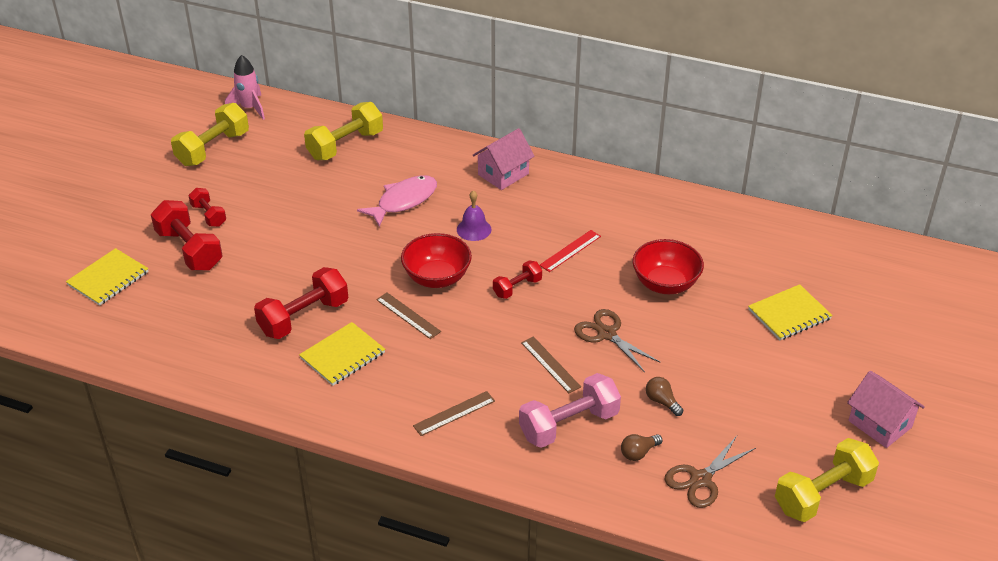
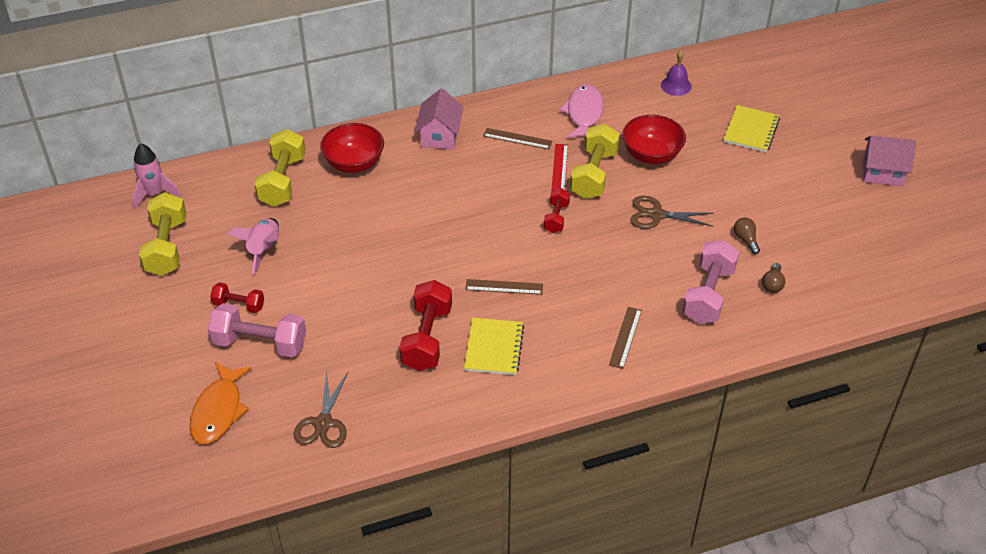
camera: 40 degrees left, 5 degrees up
yellow notebook [66,248,149,306] -> orange fish [190,362,252,444]
red dumbbell [151,200,223,271] -> pink dumbbell [208,303,306,357]
pink fish [357,175,437,227] -> pink fish moved to [559,84,604,138]
red bowl [401,233,472,288] -> red bowl moved to [320,123,384,173]
purple bell [457,190,491,241] -> purple bell moved to [661,51,692,96]
brown ruler [521,336,581,393] -> brown ruler moved to [483,128,552,149]
brown light bulb [646,377,683,416] -> brown light bulb turned 60 degrees clockwise [734,217,760,254]
brown scissors [665,436,756,508] -> brown scissors moved to [293,371,348,448]
yellow dumbbell [775,438,879,522] -> yellow dumbbell moved to [570,124,620,199]
none -> pink rocket [228,218,279,275]

